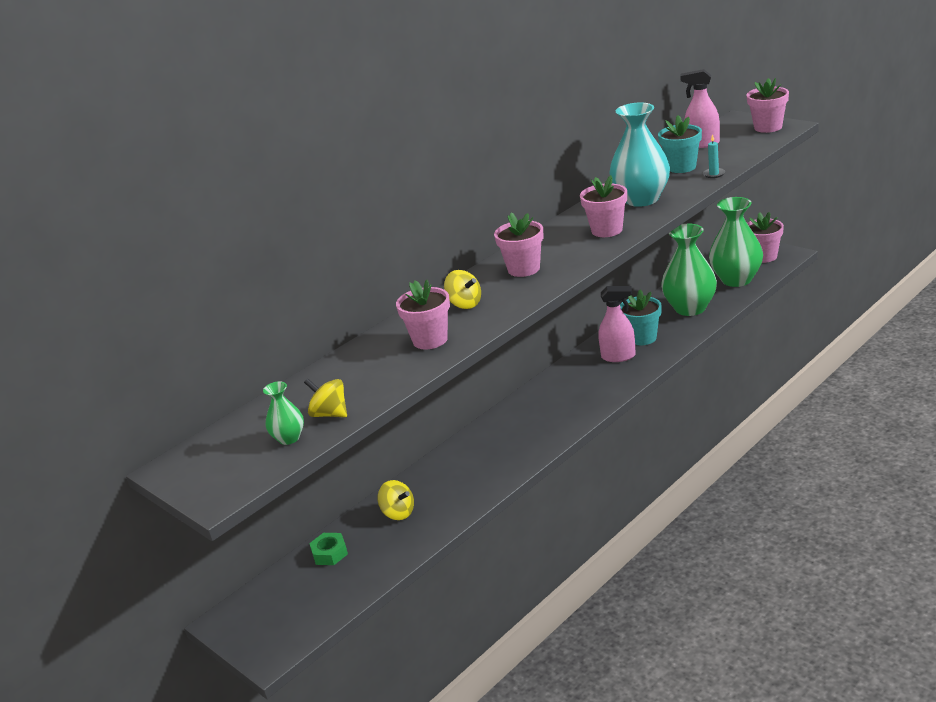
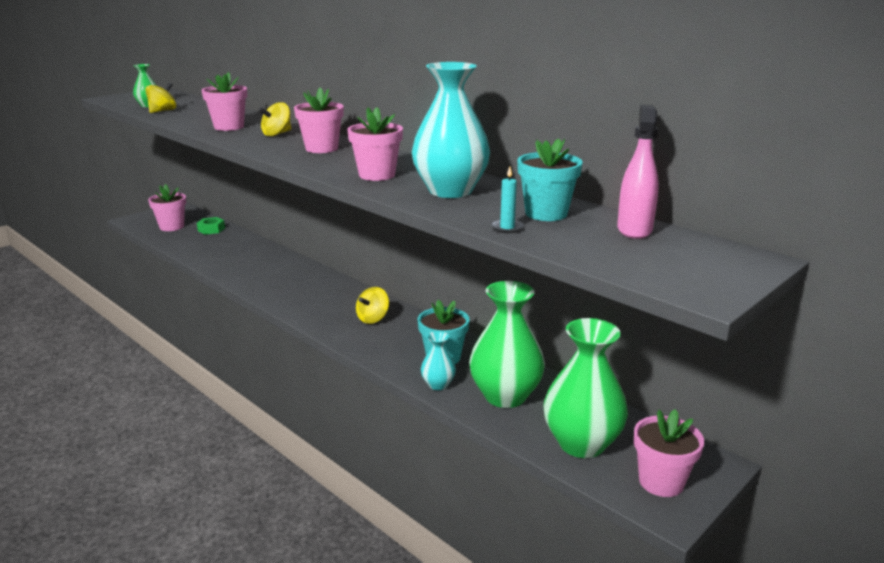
camera: 85 degrees right, 5 degrees down
yellow spinning top [377,480,414,520] -> yellow spinning top moved to [356,287,389,324]
pink spray bottle [598,286,636,362] -> none
pink flower pot [746,78,789,133] -> pink flower pot moved to [148,184,186,231]
none -> turquoise vase [421,331,456,390]

